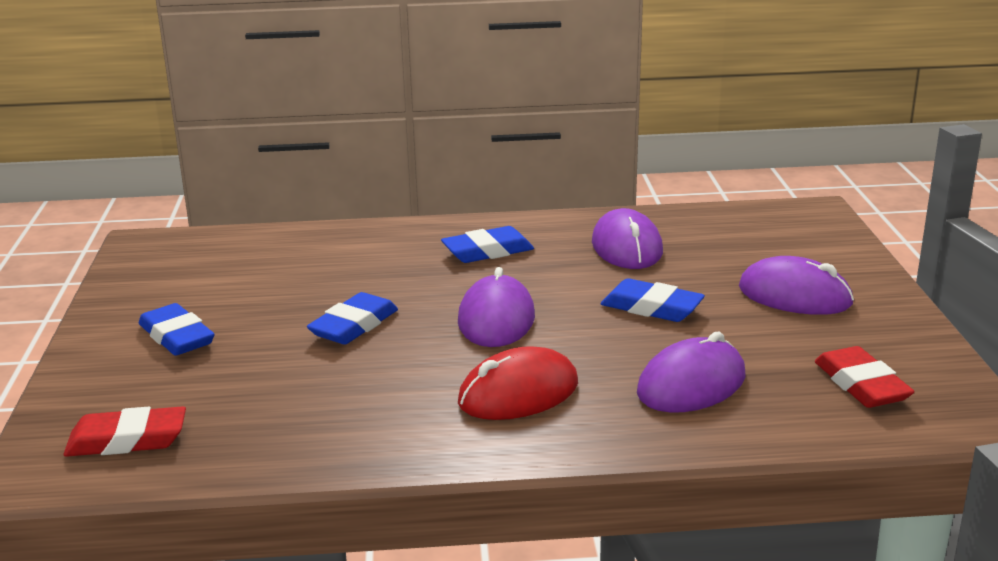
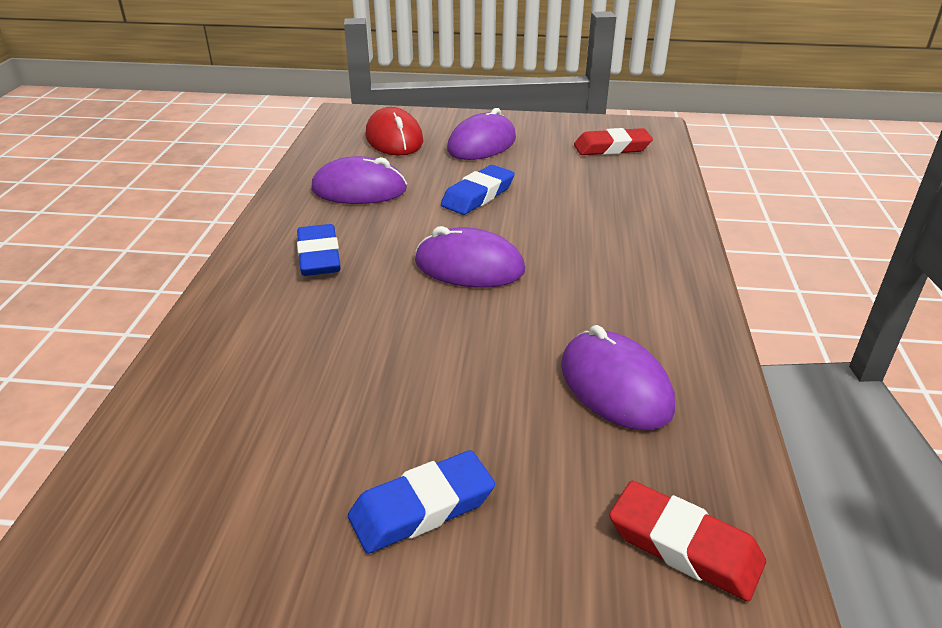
camera: 80 degrees left, 10 degrees up
red eraser [63,406,186,457] -> red eraser turned 60 degrees counterclockwise [609,481,766,602]
blue eraser [307,292,398,344] -> none
red mouse [458,346,578,420] -> red mouse moved to [365,107,423,156]
purple mouse [637,332,745,412] -> purple mouse moved to [561,325,675,430]

